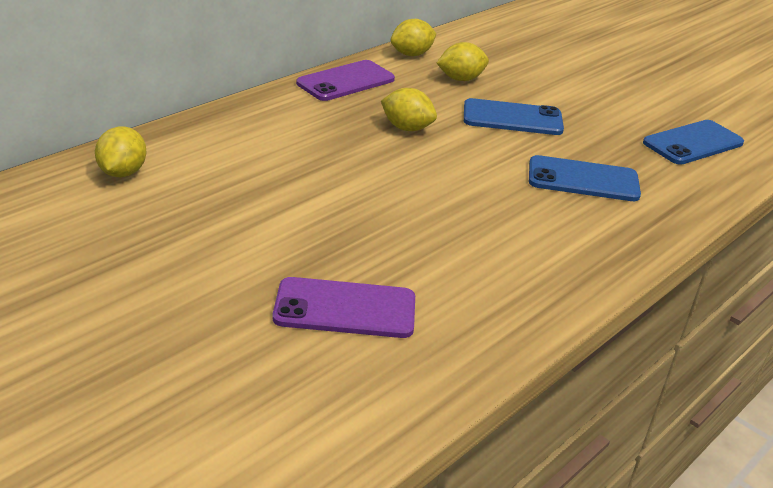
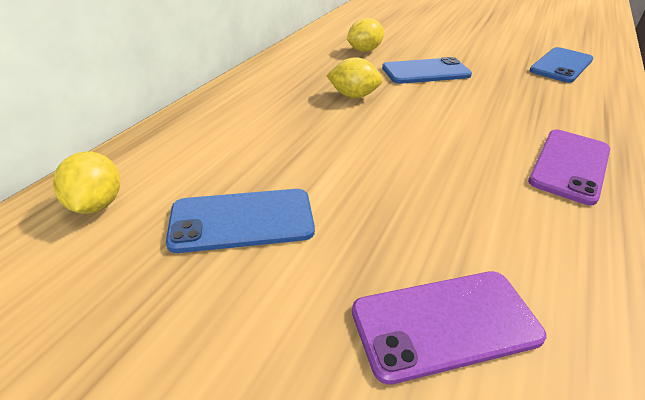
camera: 15 degrees left, 5 degrees up
purple phone [296,60,395,101] -> purple phone moved to [528,129,610,205]
yellow lemon [391,19,436,56] -> none
blue phone [529,155,641,201] -> blue phone moved to [166,189,315,253]

